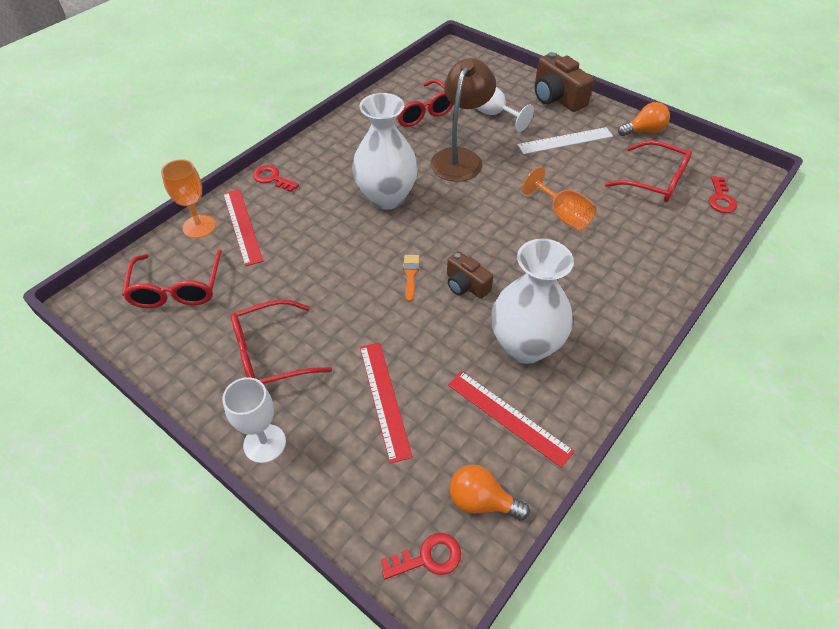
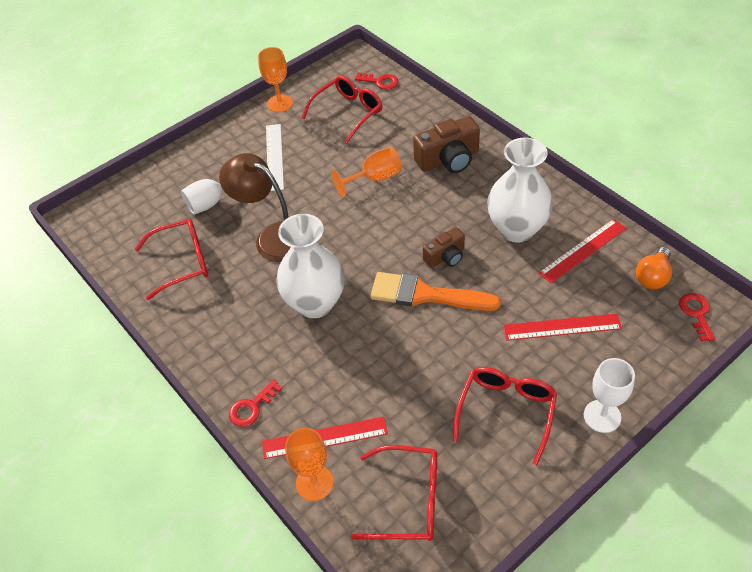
camera: 75 degrees left, 0 degrees up
red glasses [231,299,332,384] -> red glasses turned 150 degrees counterclockwise [453,367,557,465]
orange brush [403,255,419,302] -> orange brush [370,272,501,311], size x2.27
brown camera [535,52,594,112] -> brown camera moved to [413,116,480,173]
orange light bulb [618,102,670,136] -> orange goblet [258,47,293,112]

